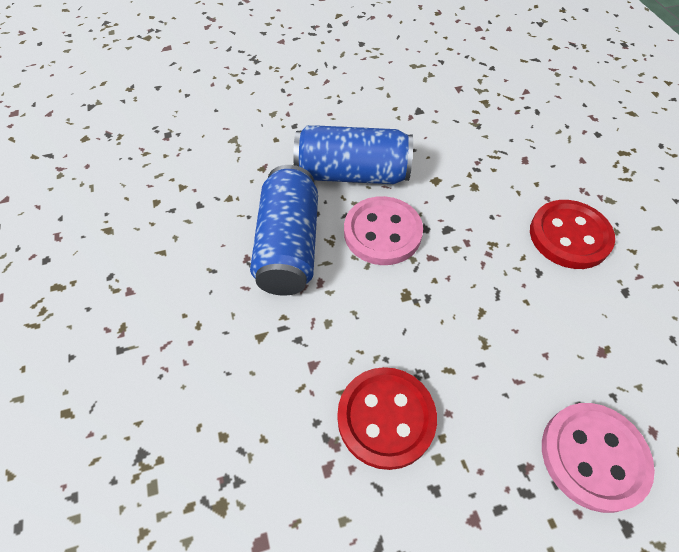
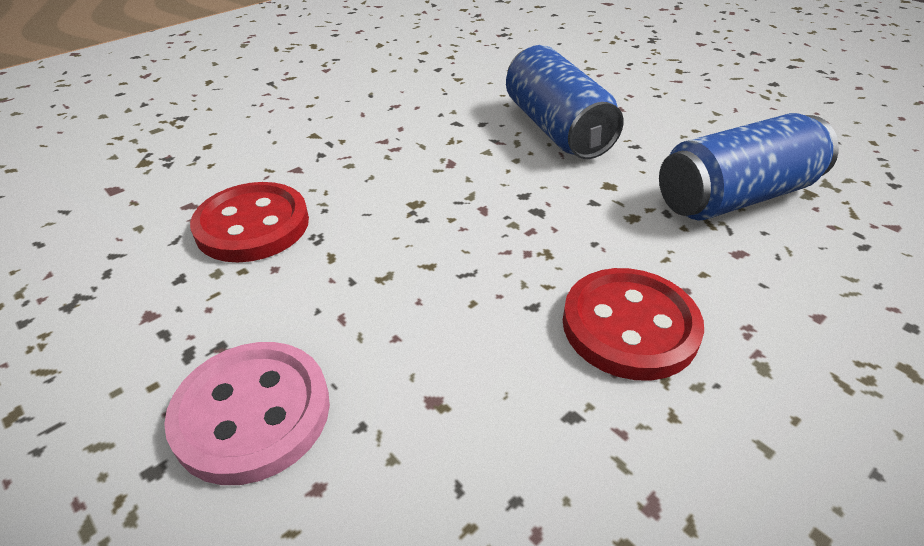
camera: 65 degrees right, 15 degrees down
blue can [250,165,318,296] -> blue can moved to [659,113,839,221]
pink button [344,196,423,265] -> none

